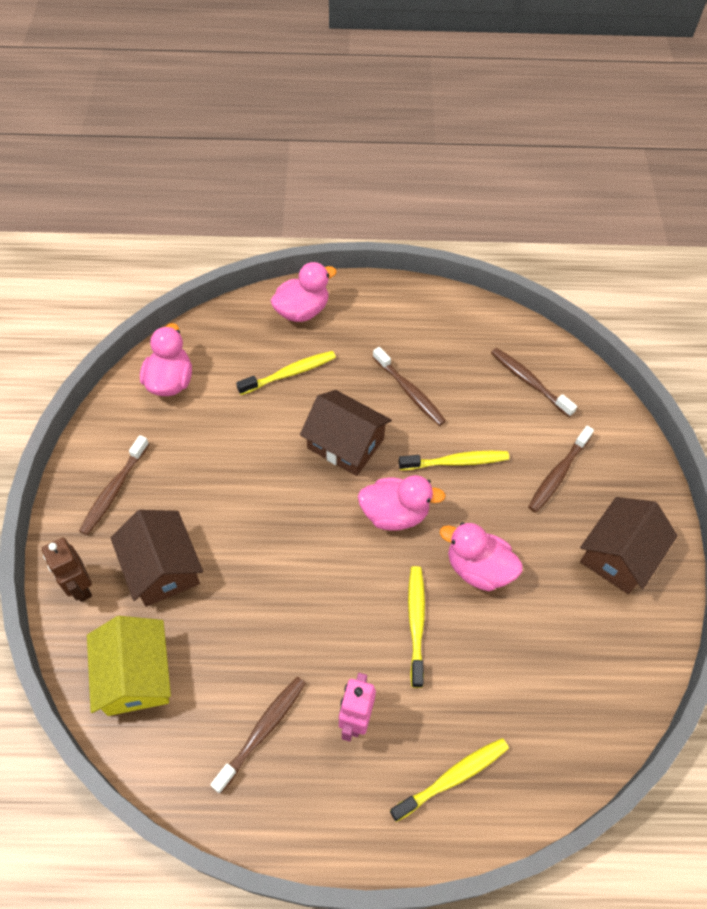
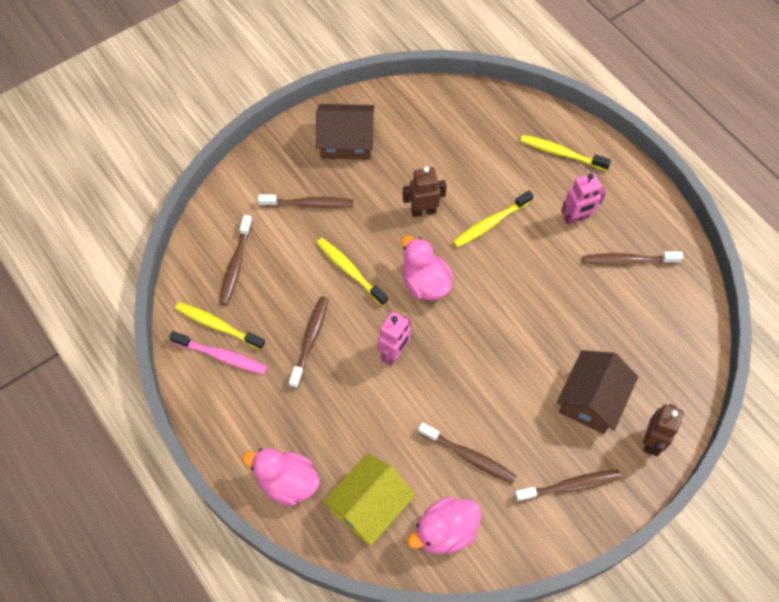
camera: 125 degrees left, 5 degrees up
yellow house [87,616,171,716] -> yellow house moved to [322,453,415,546]
yellow toothbrush [236,351,336,395] -> yellow toothbrush moved to [175,302,265,350]
brown house [300,390,392,476] -> pink robot [378,312,411,365]
pink duck [440,522,523,591] -> brown robot [403,166,447,217]
none -> pink toothbrush [169,331,267,374]
none -> brown toothbrush [418,422,517,484]

